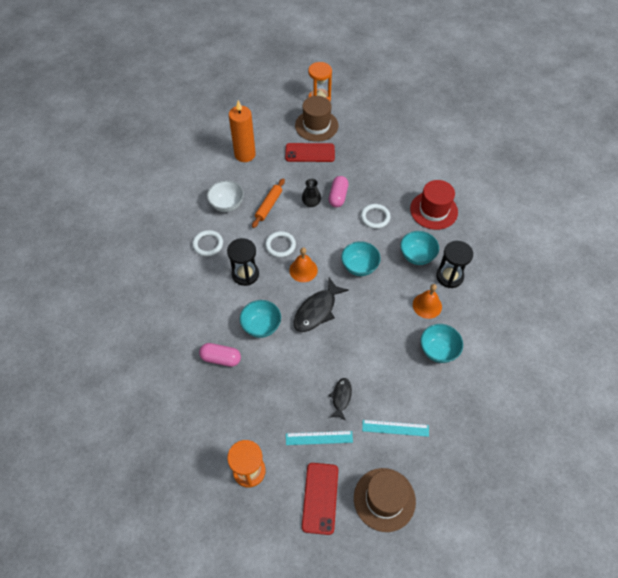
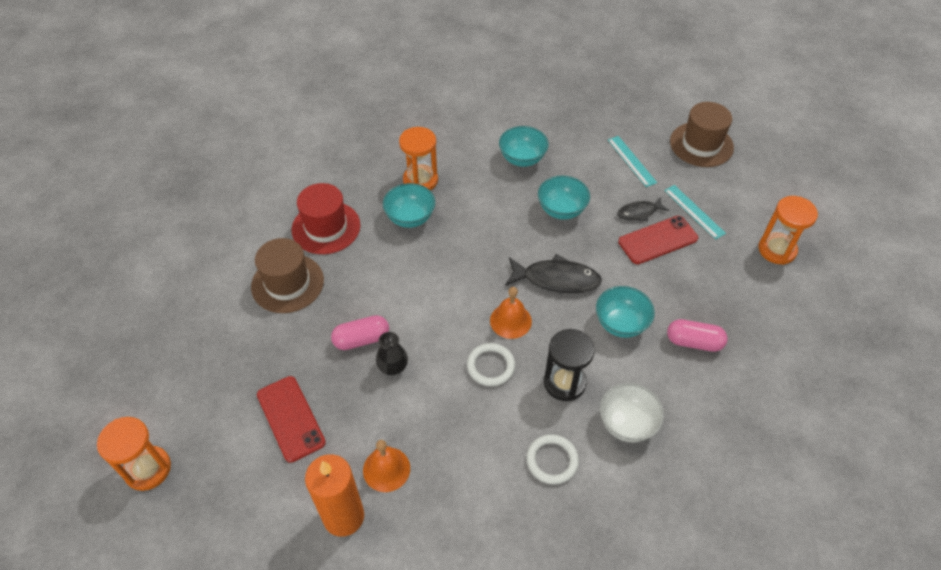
camera: 120 degrees left, 5 degrees down
pink capsule [199,343,241,367] -> pink capsule turned 60 degrees counterclockwise [667,319,728,352]
white bowl [207,180,244,212] -> white bowl moved to [600,383,664,442]
orange rolling pin [252,178,285,228] -> none
brown hat [295,96,338,142] -> brown hat moved to [251,238,324,313]
red phone [302,463,338,535] -> red phone moved to [618,216,698,264]
turquoise bowl [341,241,381,276] -> turquoise bowl moved to [538,176,590,220]
white ring [361,204,390,229] -> none
orange bell [413,284,442,319] -> orange bell moved to [363,440,410,492]
black hourglass [436,241,473,288] -> orange hourglass [399,127,438,191]

